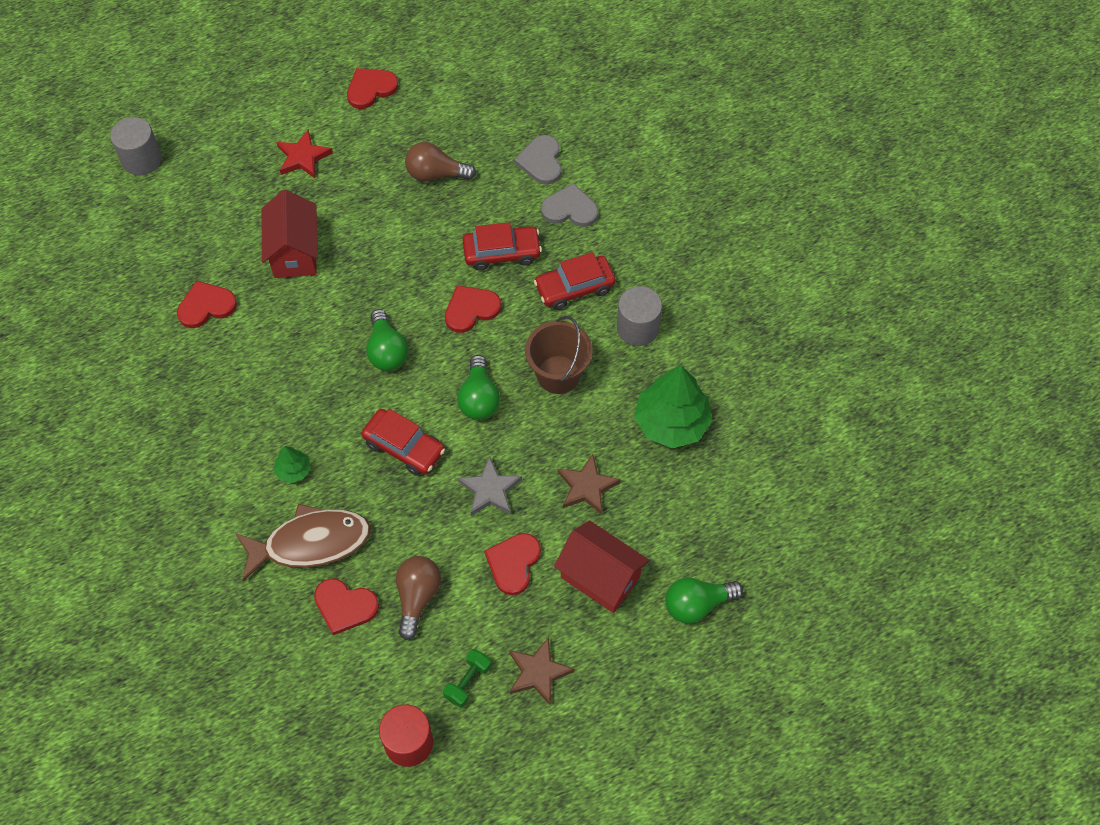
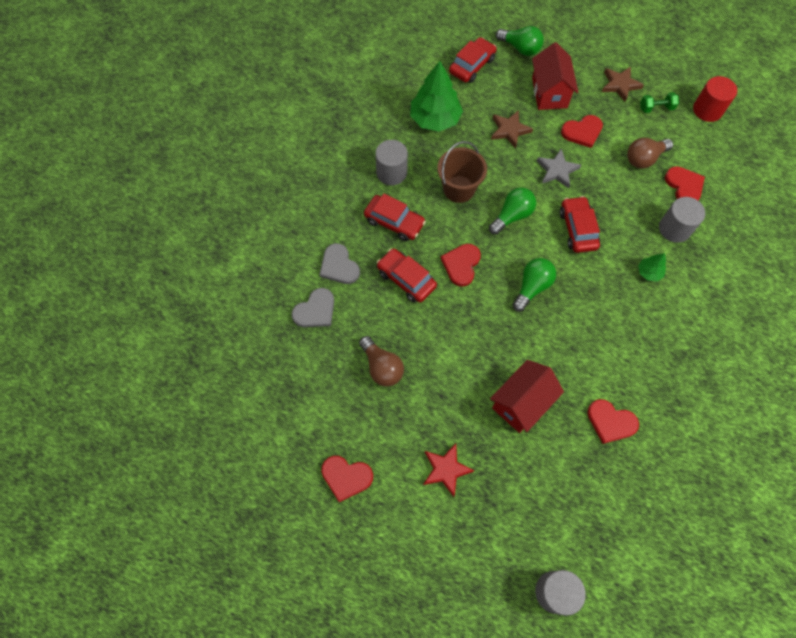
camera: 130 degrees left, 5 degrees up
brown fish [235,504,371,581] -> grey cylinder [659,197,705,243]
red heart [445,285,501,333] -> red heart turned 90 degrees clockwise [440,244,481,287]
none -> red car [449,37,497,83]

